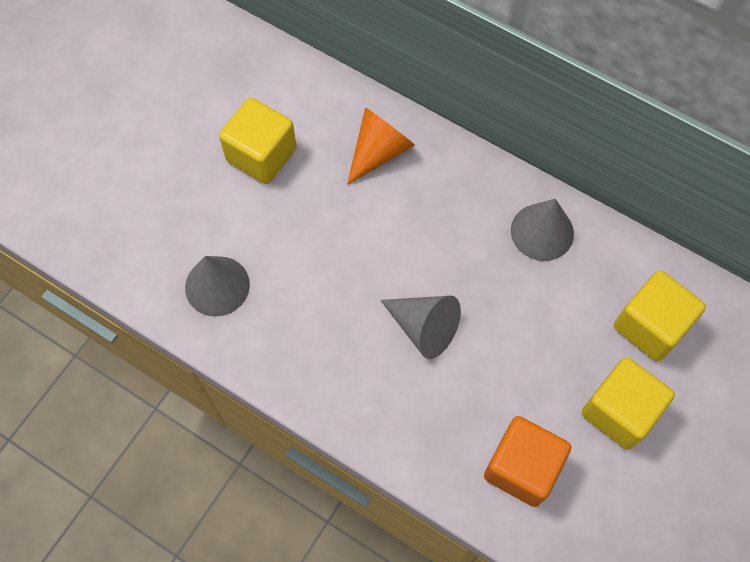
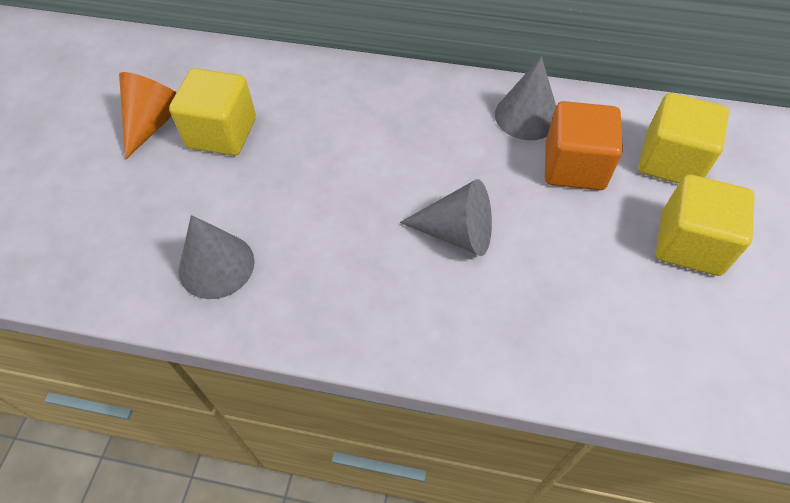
camera: 20 degrees left, 10 degrees down
orange cone [347,108,415,185] -> orange cone moved to [119,72,177,160]
orange cube [484,416,571,507] -> orange cube moved to [545,101,623,190]

